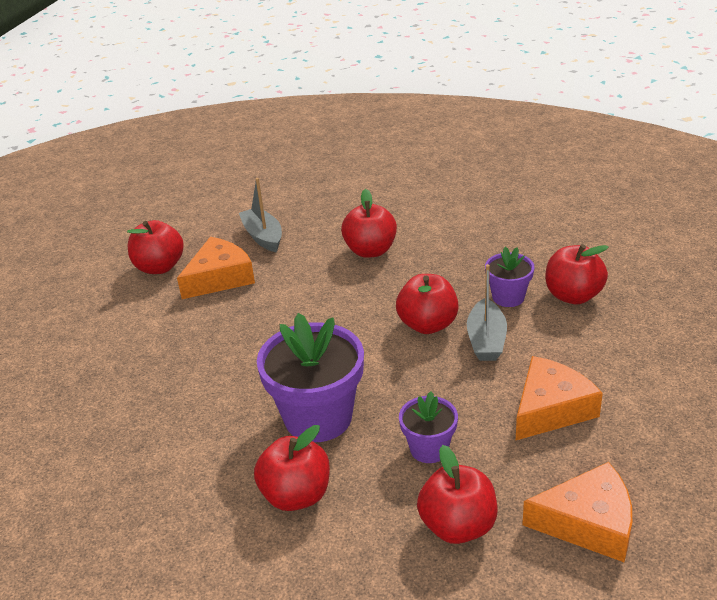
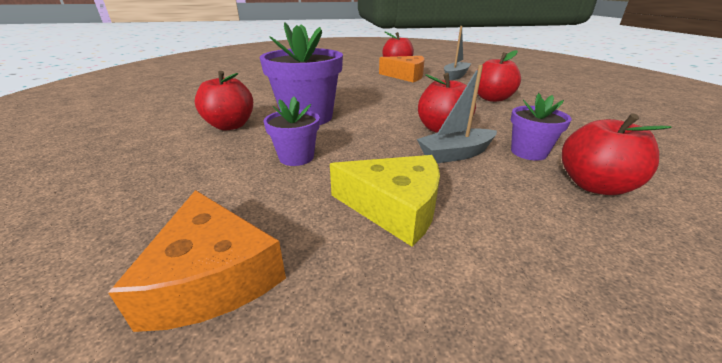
camera: 60 degrees right, 5 degrees down
red apple [417,445,497,544] -> none
orange cheese [516,356,603,440] -> yellow cheese [330,155,440,247]

